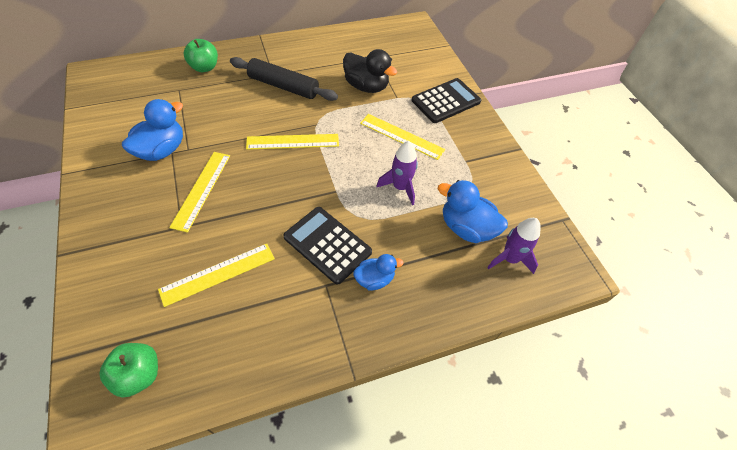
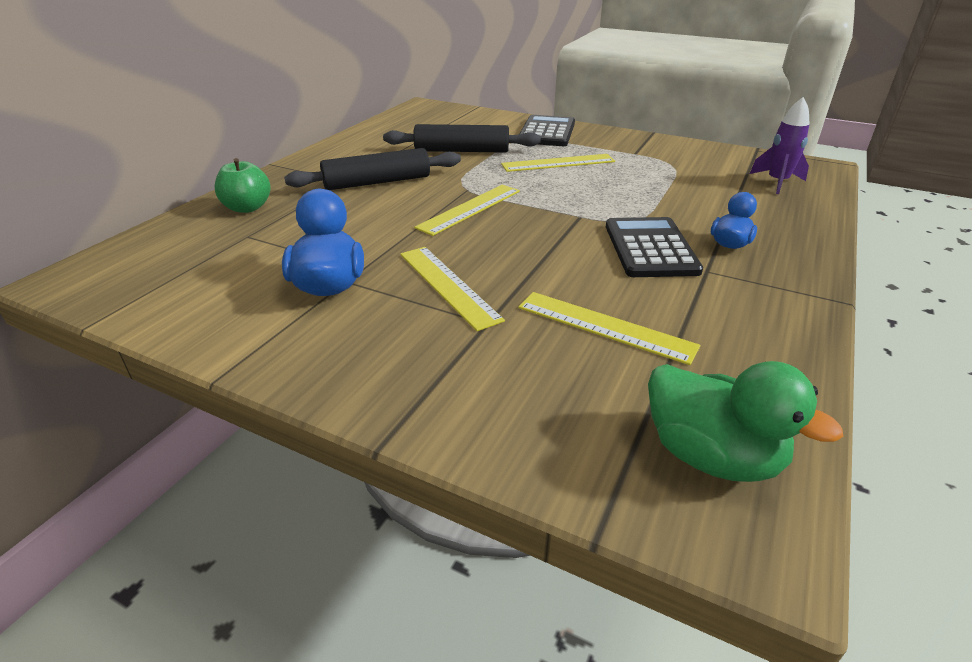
camera: 40 degrees left, 20 degrees down
green apple [99,343,158,397] -> green duck [648,361,844,482]
yellow ruler [158,244,275,307] -> yellow ruler turned 75 degrees counterclockwise [518,292,700,365]
black calculator [283,207,372,285] -> black calculator turned 90 degrees clockwise [606,217,703,277]
black duck [343,49,397,93] -> black rolling pin [383,124,541,153]
purple rocket [376,141,418,205] -> none
blue duck [438,180,508,243] -> none

